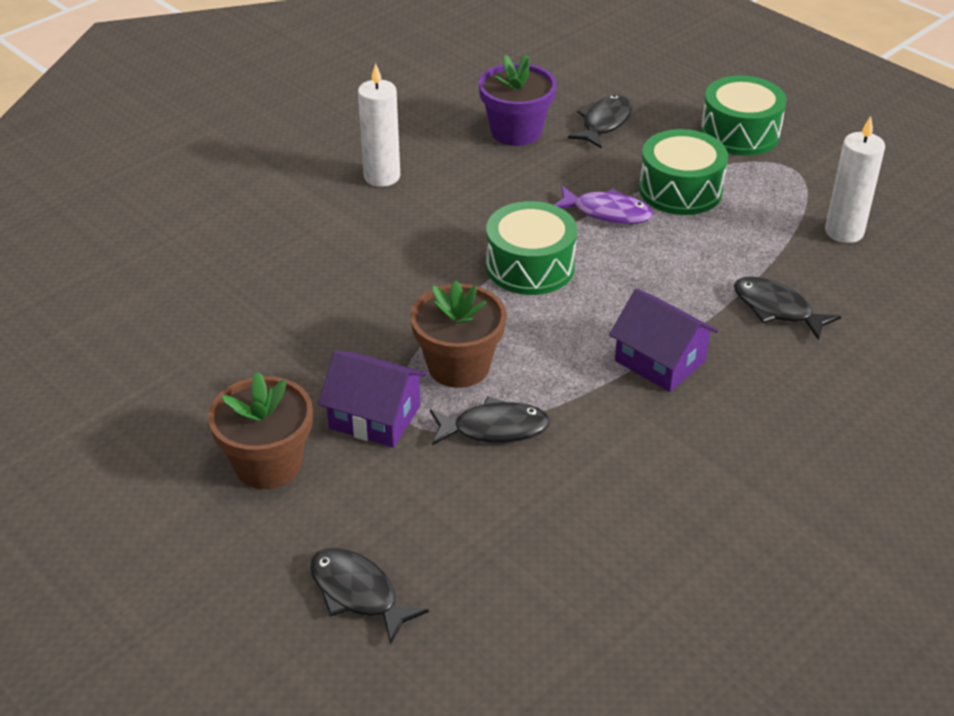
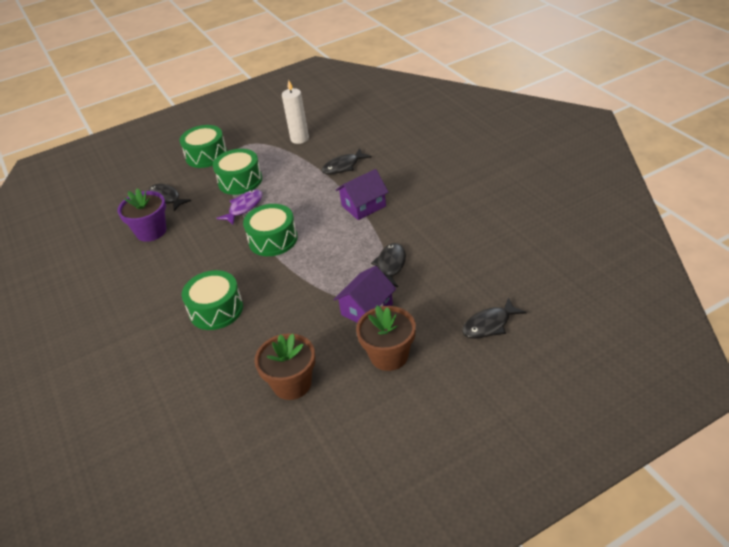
camera: 70 degrees left, 0 degrees up
white candle [358,63,400,187] -> none
brown flower pot [410,281,507,388] -> brown flower pot moved to [254,333,315,400]
none -> green drum [182,270,243,330]

